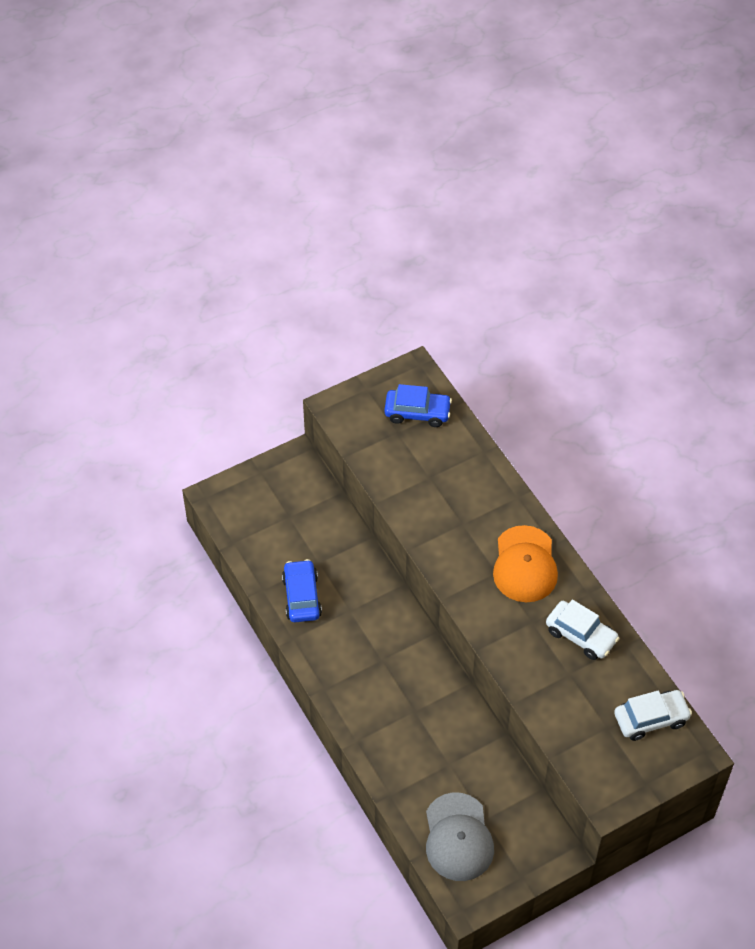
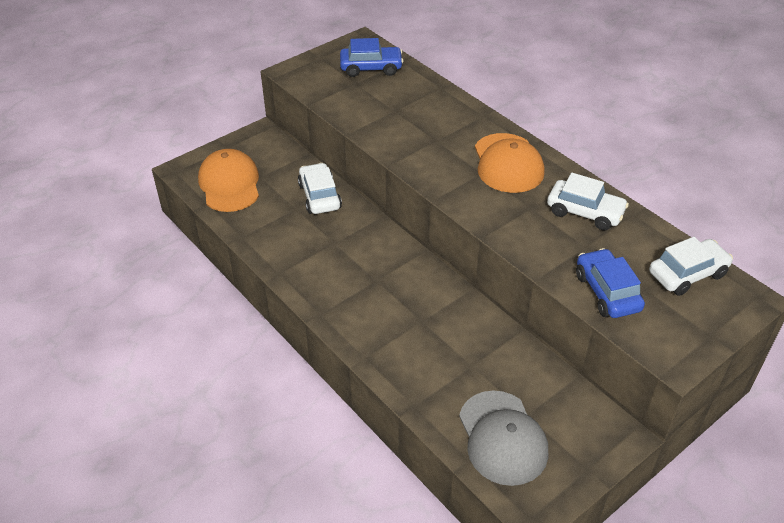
camera: 10 degrees left, 10 degrees down
blue car [282,559,322,622] -> blue car moved to [576,248,645,318]
none -> orange cap [198,149,259,212]
none -> white car [298,163,342,214]

